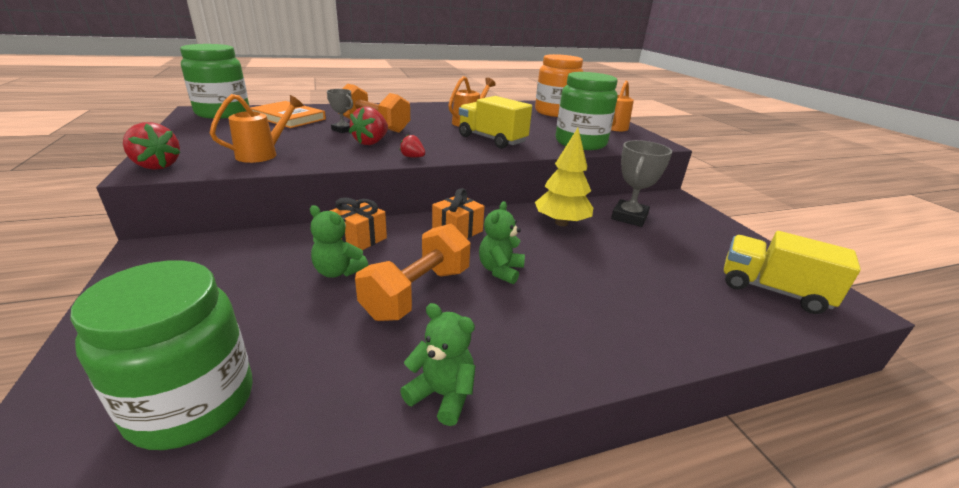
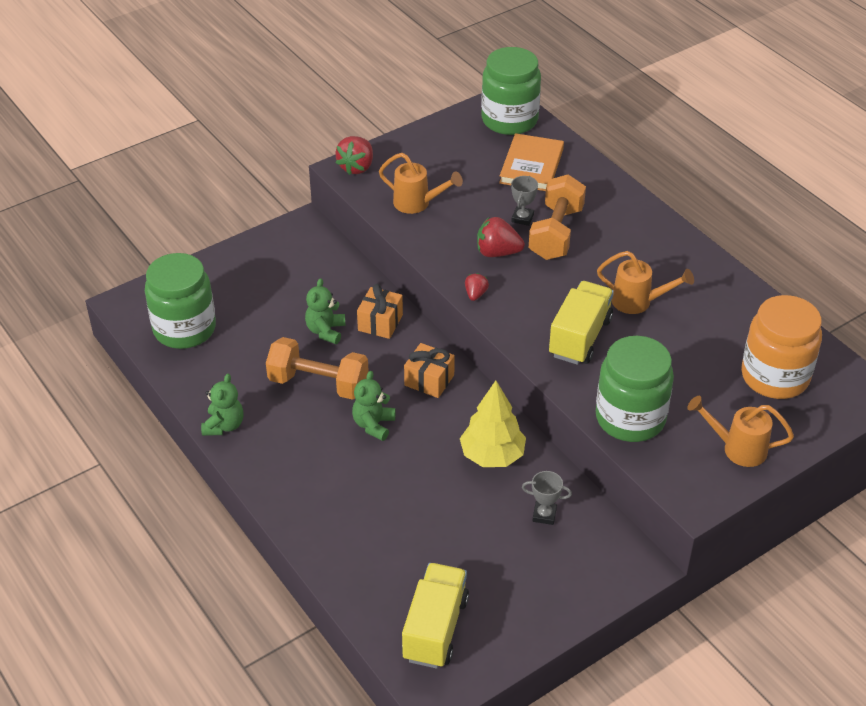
camera: 75 degrees right, 15 degrees up
green teddy bear [479,201,525,284] -> green teddy bear turned 75 degrees counterclockwise [352,371,395,441]
grey trophy [611,140,672,227] -> grey trophy [522,471,572,525], size x0.57

